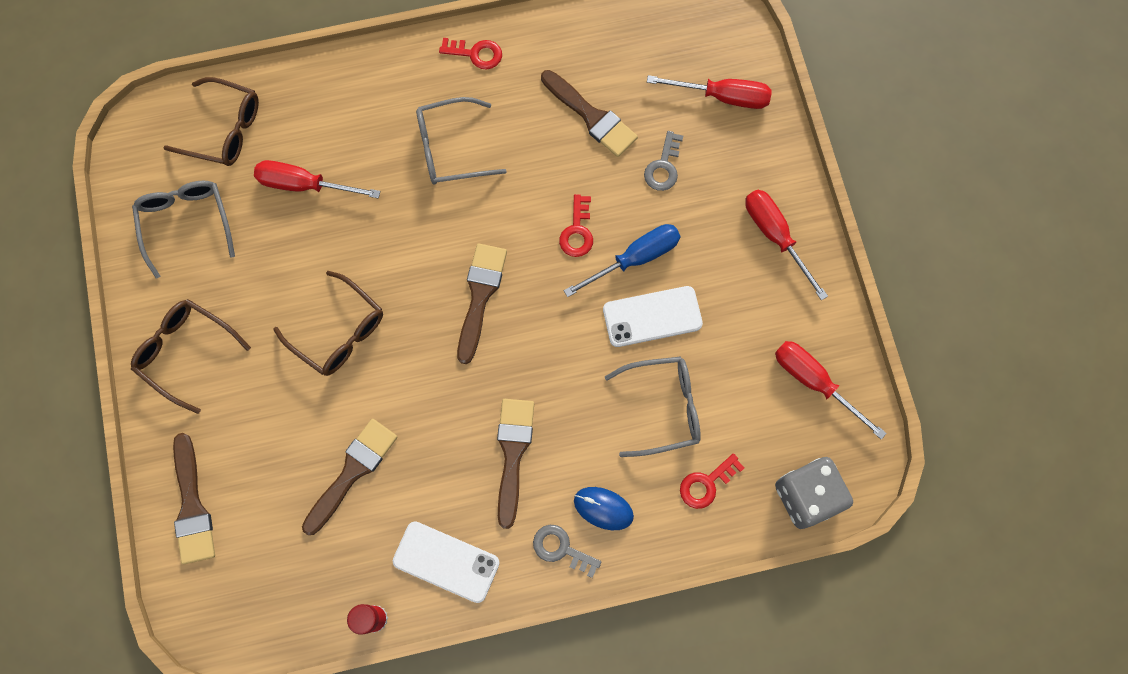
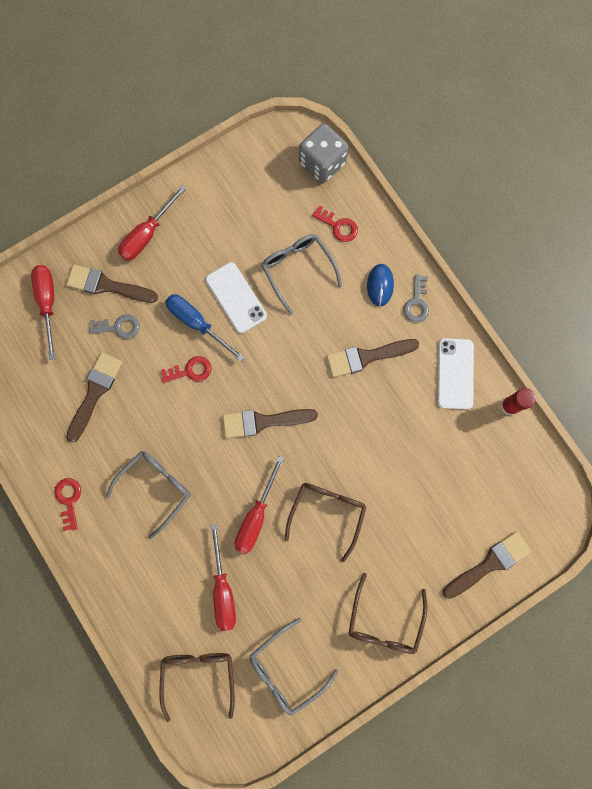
camera: 110 degrees left, 5 degrees up
brown brush [302,419,397,535] -> brown brush moved to [66,265,158,303]
grey glasses [416,97,507,185] -> grey glasses turned 105 degrees counterclockwise [106,451,190,539]
red screwdriver [775,341,887,439] -> red screwdriver moved to [235,456,284,554]

